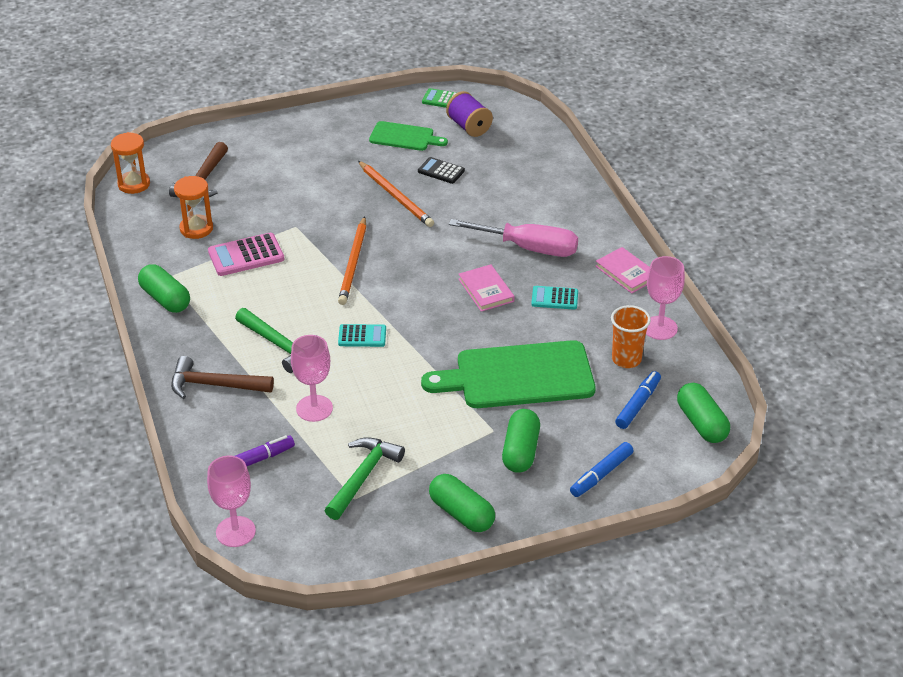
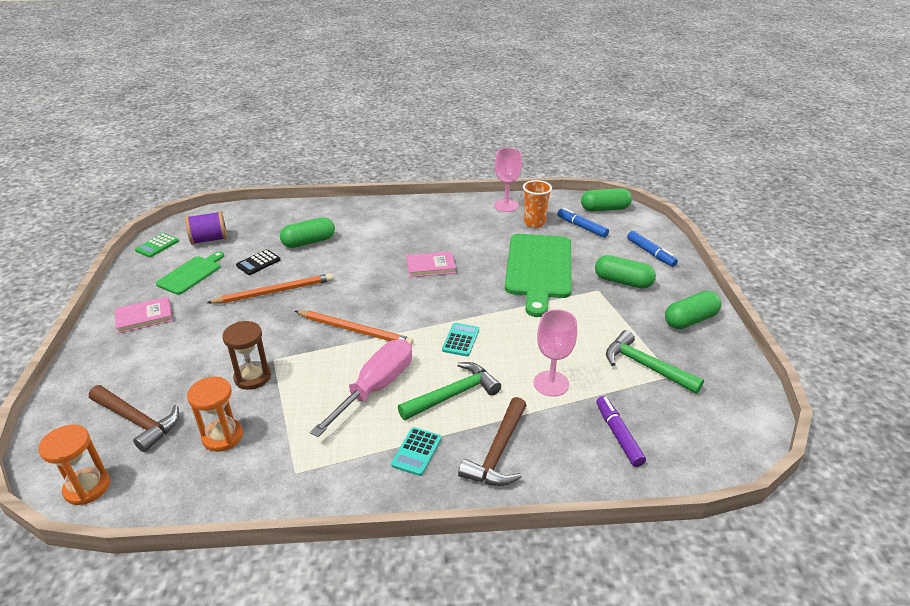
camera: 75 degrees left, 5 degrees down
green capsule [138,264,190,313] -> green capsule moved to [280,217,335,248]
pink goblet [207,456,256,547] -> none
pink calculator [208,233,284,276] -> none
pink screwdriver [449,219,578,257] -> pink screwdriver moved to [310,339,412,437]
turquoise calculator [531,286,578,310] -> turquoise calculator moved to [391,427,441,476]
pink book [595,247,650,294] -> pink book moved to [115,297,173,334]
none -> brown hourglass [222,321,271,390]

